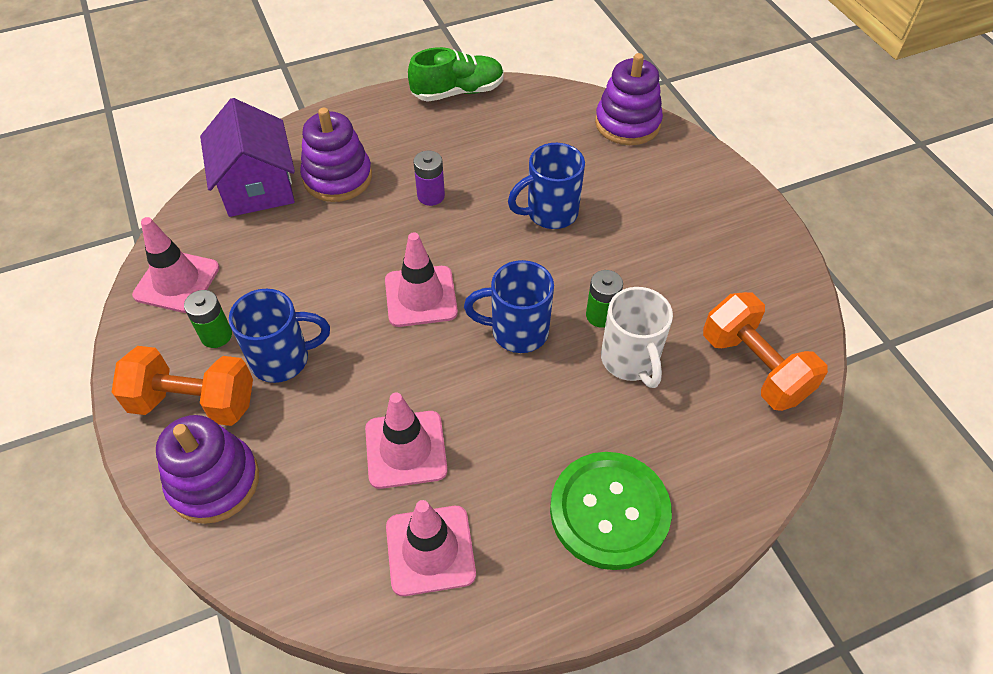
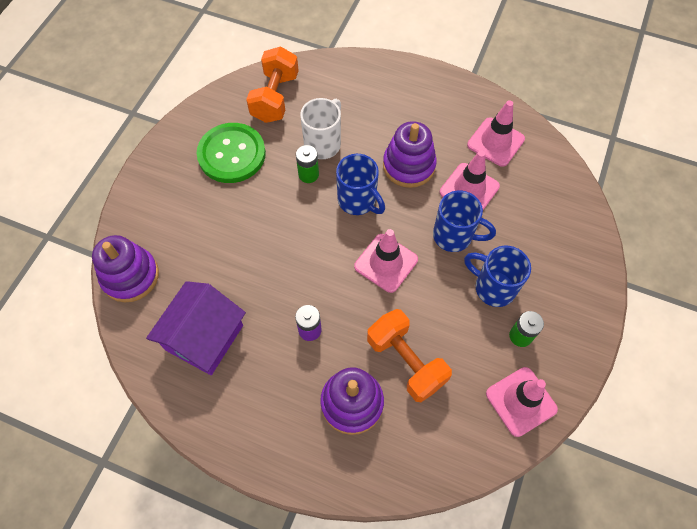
camera: 135 degrees left, 10 degrees up
orange dumbbell [112,346,253,426] -> orange dumbbell moved to [367,309,452,402]
purple stacking toy [156,415,259,524] -> purple stacking toy moved to [383,121,437,188]
purple house [200,98,295,217] -> purple house moved to [146,281,246,375]
green shoe [408,47,504,102] -> none
blue mug [508,143,585,229] -> blue mug moved to [433,190,496,252]
green button [550,452,672,570] -> green button moved to [197,123,266,183]

